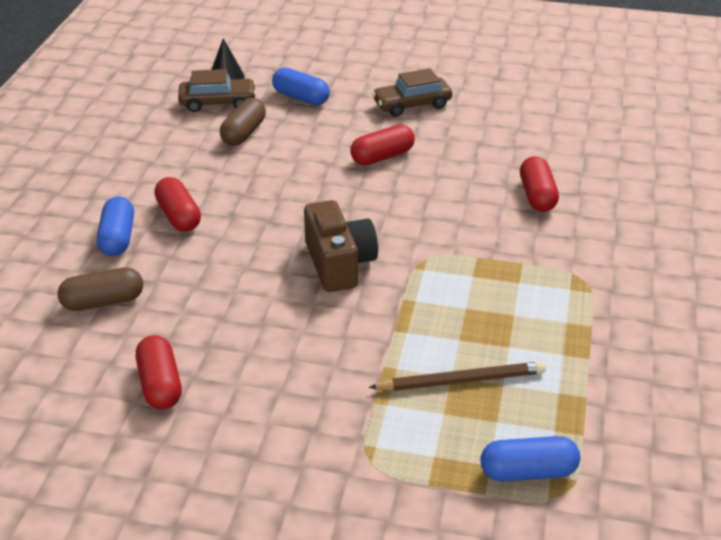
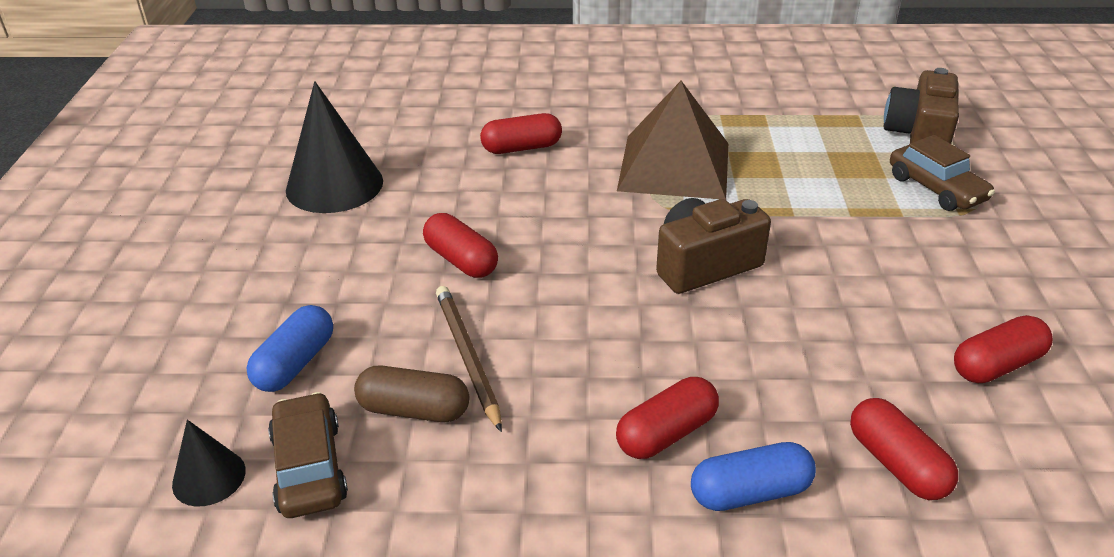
camera: 100 degrees left, 0 degrees up
brown capsule [58,267,143,311] -> red capsule [850,398,958,500]
brown pencil [369,361,546,391] -> brown pencil moved to [436,286,502,432]
brown car [372,68,452,117] -> brown car moved to [890,135,995,211]
blue capsule [481,436,580,482] -> brown camera [884,68,959,144]
none -> black cone [286,81,383,213]
none -> brown pyramid [617,81,728,200]

